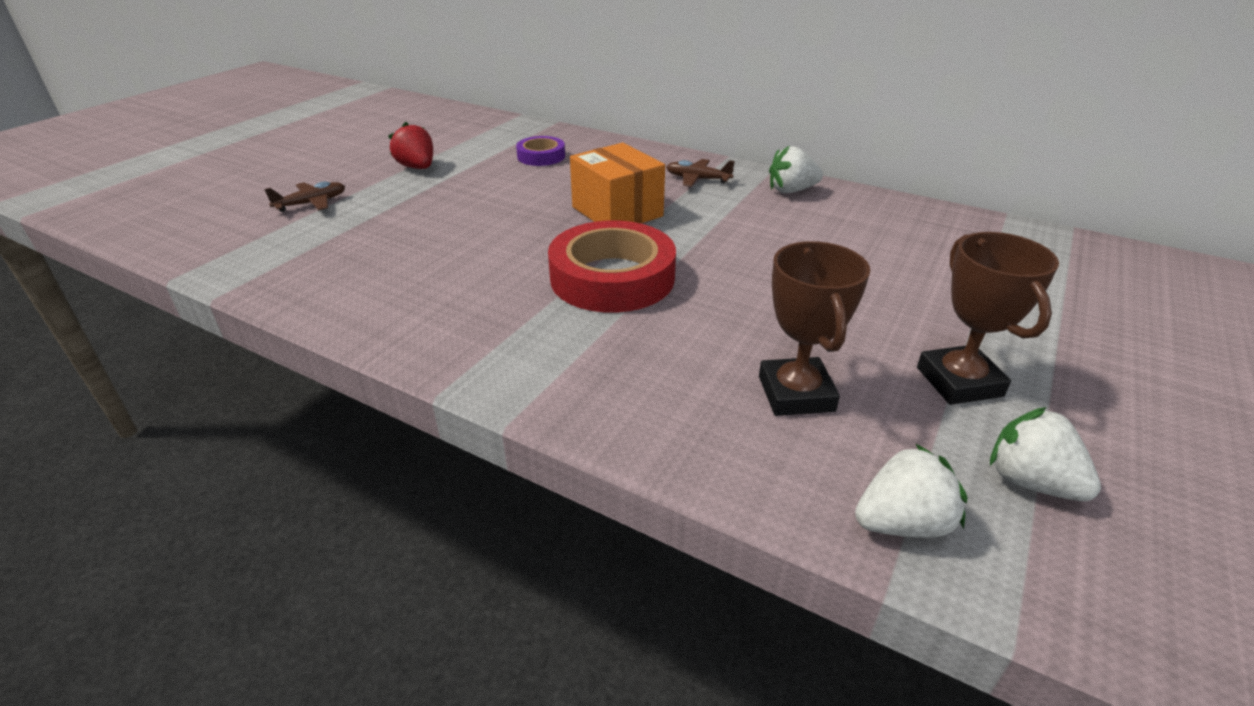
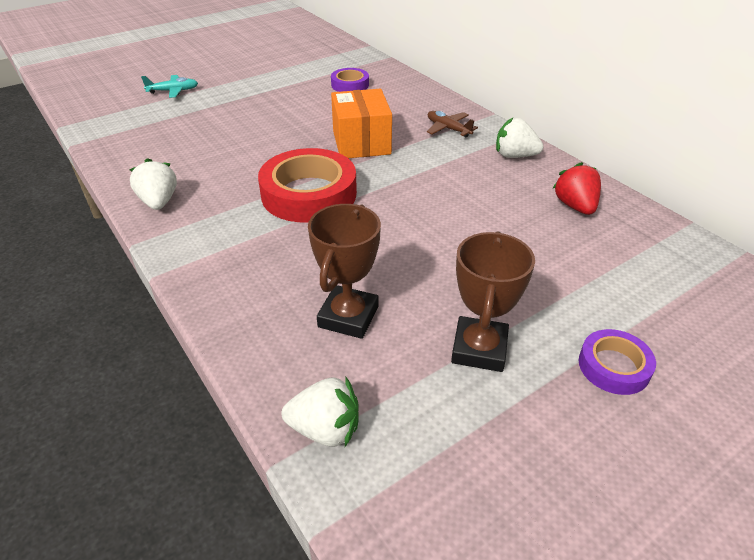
camera: 25 degrees right, 5 degrees up
brown plane [264,181,345,212] -> turquoise plane [141,75,198,98]
red strawberry [388,122,433,169] -> red strawberry moved to [553,162,601,215]
white strawberry [990,407,1101,501] -> white strawberry moved to [129,158,177,210]
none -> purple tape [579,329,656,395]

